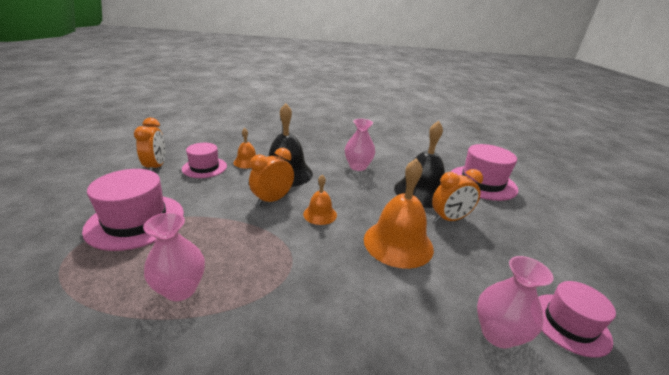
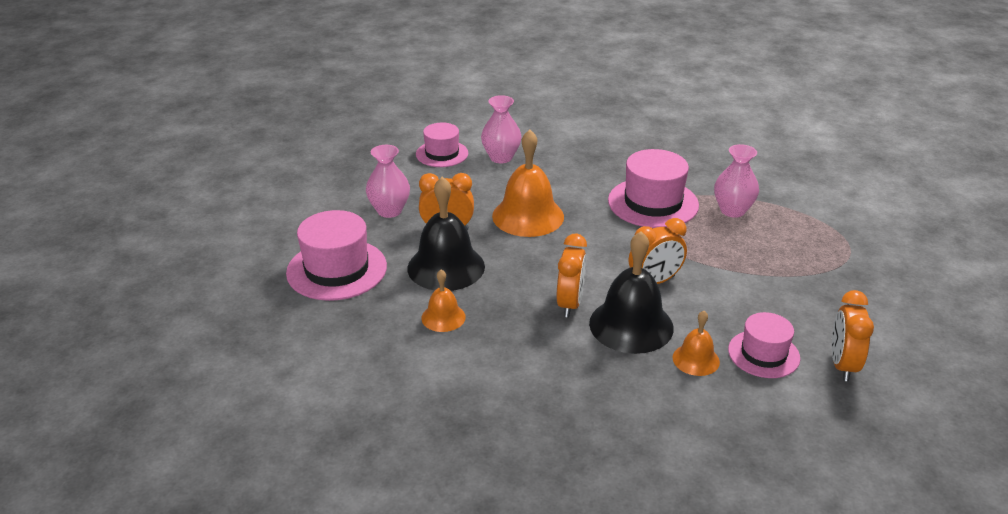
camera: 160 degrees left, 5 degrees up
pink hat [82,169,184,251] -> pink hat moved to [608,149,699,228]
orange bell [303,175,337,225] -> orange bell moved to [421,269,466,332]
pink vase [345,119,375,171] -> pink vase moved to [366,145,410,218]
none -> orange clock [557,233,587,317]

